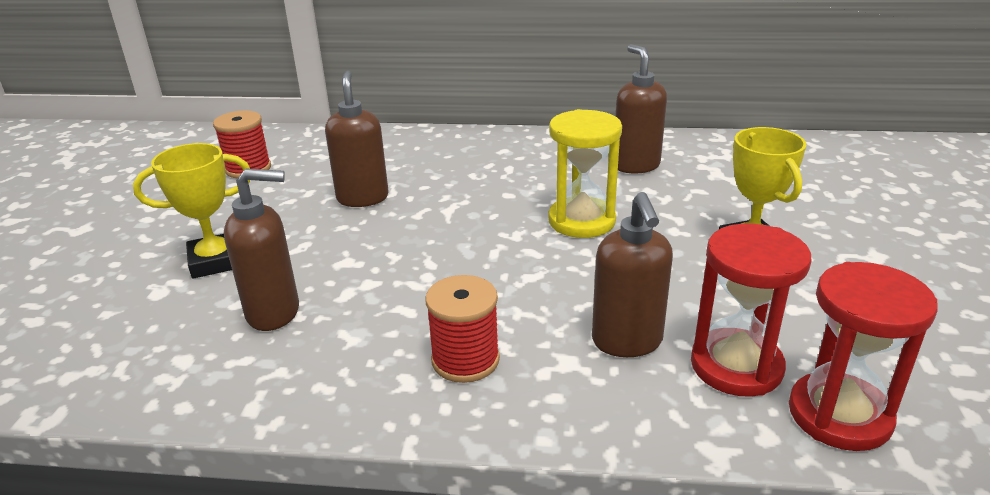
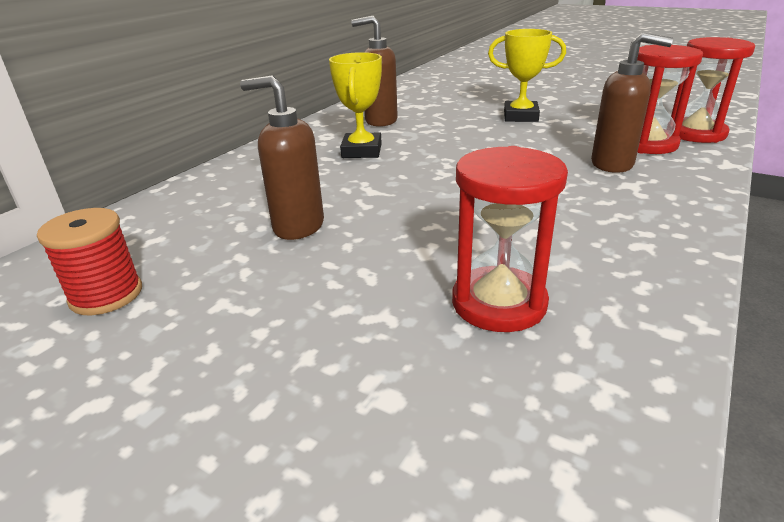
camera: 65 degrees left, 0 degrees up
yellow trophy [133,143,250,279] -> yellow trophy moved to [329,52,382,158]
brown soap dispenser [224,169,299,331] -> red hourglass [452,146,568,332]
red spool [425,275,500,383] -> none
yellow hourglass [548,109,622,238] -> none

